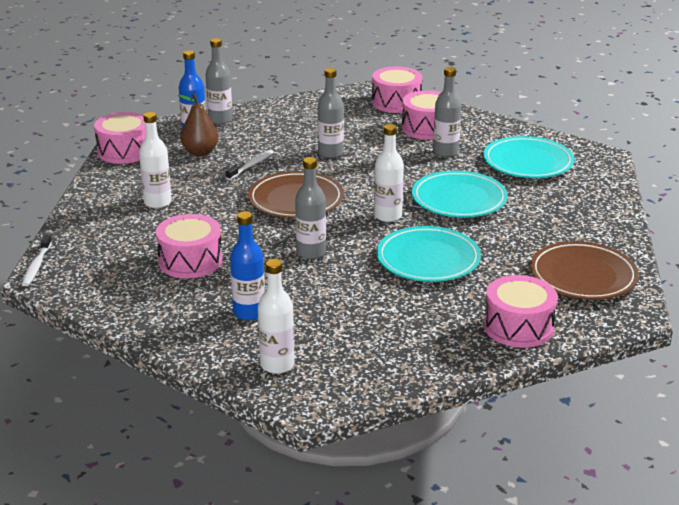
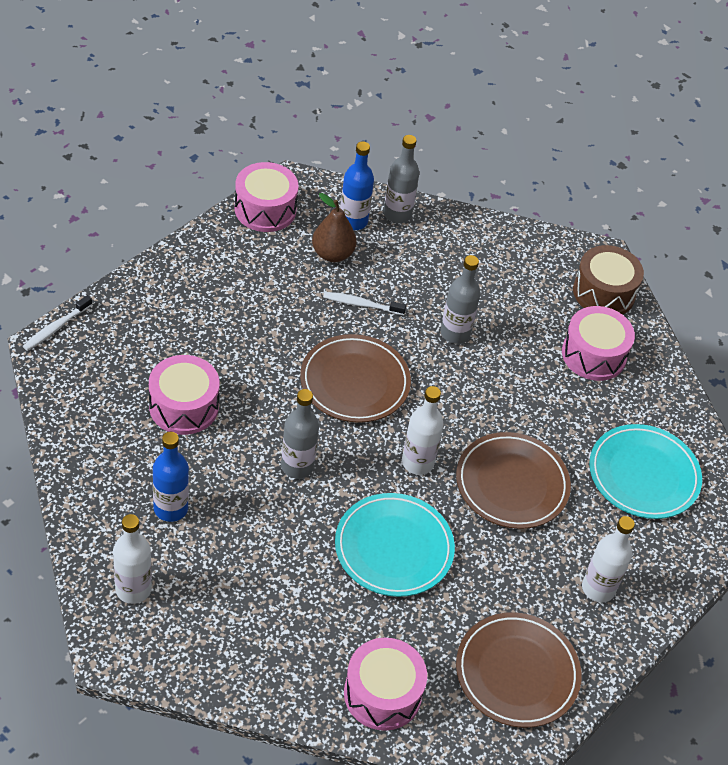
camera: 30 degrees right, 20 degrees up
white bottle [139,112,172,208] -> white bottle moved to [582,516,635,603]
white toothbrush [225,150,274,180] -> white toothbrush turned 150 degrees counterclockwise [323,292,406,315]
pink drum [372,67,422,113] -> brown drum [573,245,644,315]
turquoise plate [412,171,508,218] -> brown plate [456,432,571,529]
grey bottle [433,67,461,157] -> none

